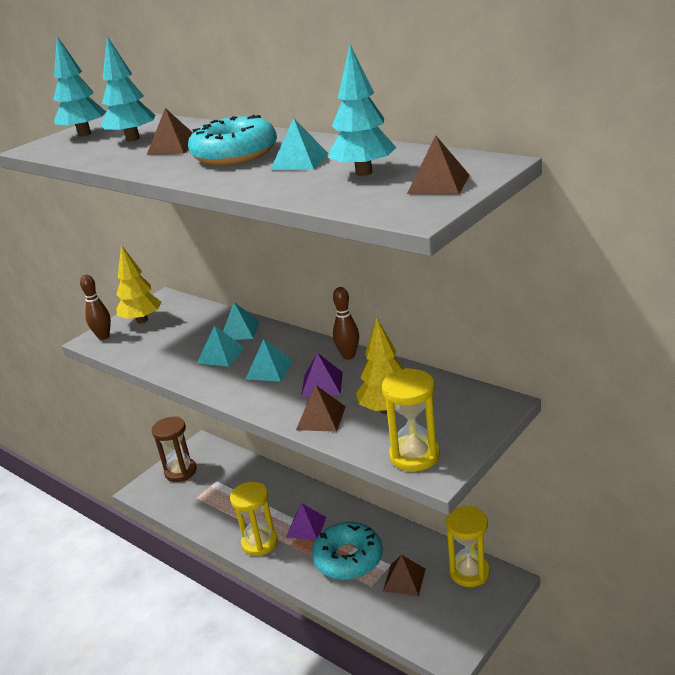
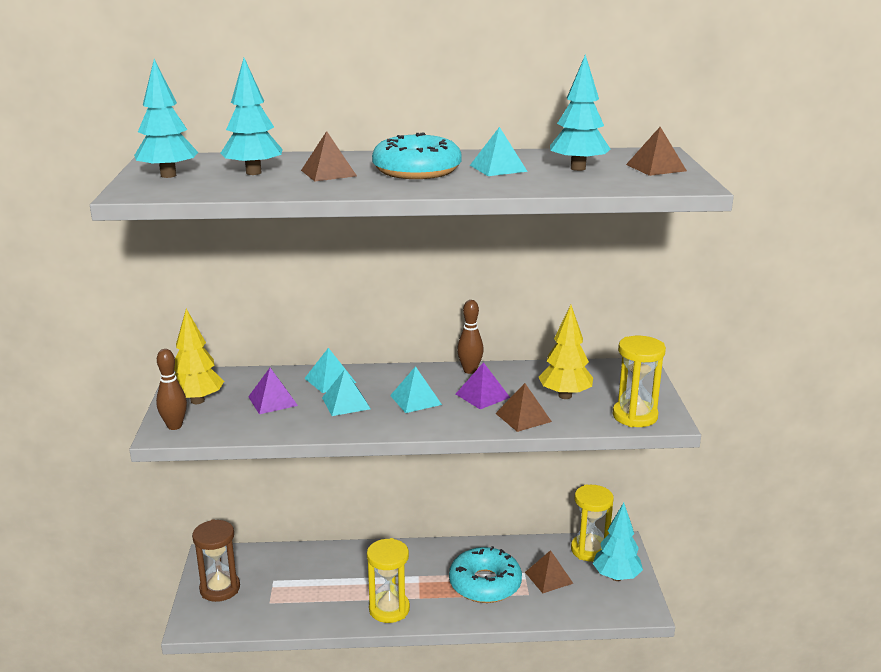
camera: 45 degrees left, 5 degrees down
purple pyramid [286,504,326,540] -> purple pyramid moved to [248,368,298,414]
none -> turquoise tree [592,503,643,581]

